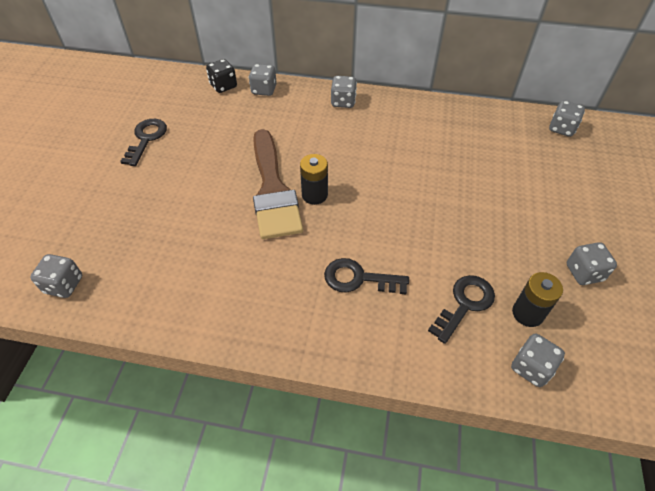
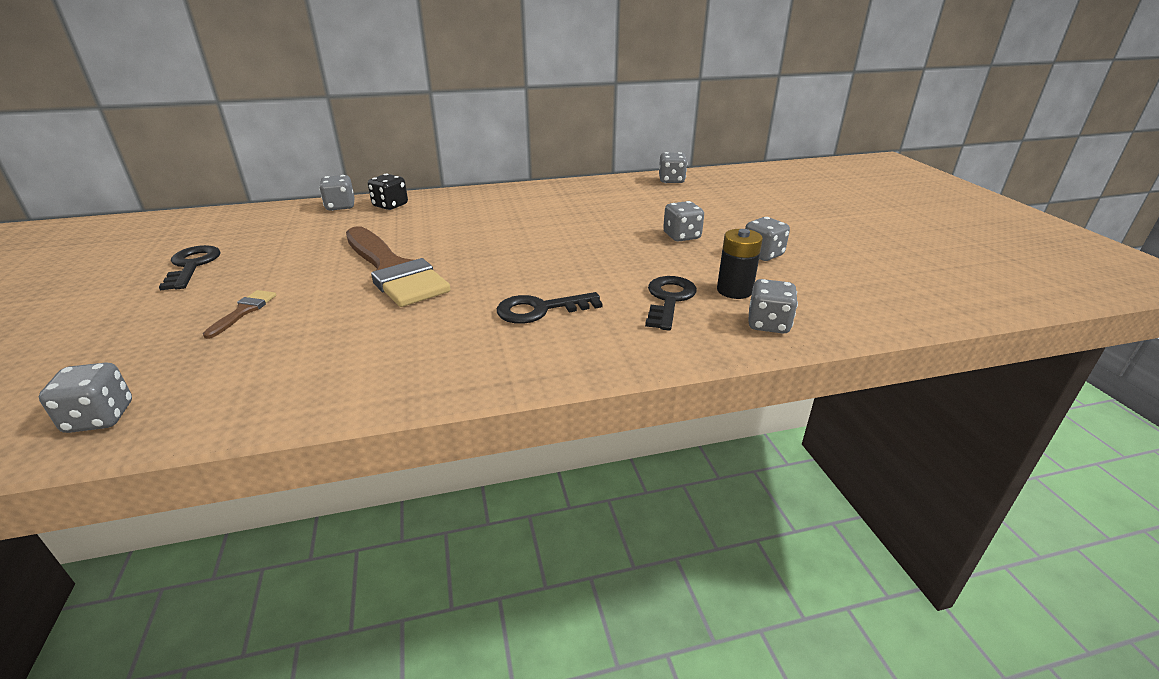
camera: 25 degrees left, 20 degrees down
black dice [206,59,237,93] -> black dice moved to [368,174,408,210]
black battery [300,154,328,205] -> none
grey dice [331,76,357,108] -> grey dice moved to [663,201,704,241]
none -> brown brush [203,290,276,339]

